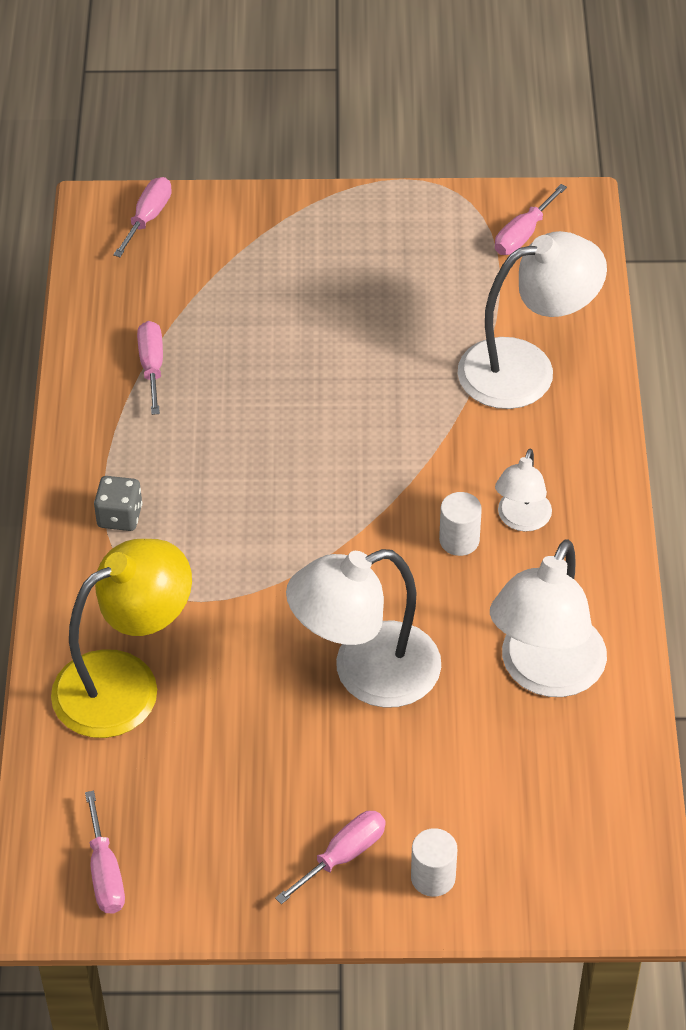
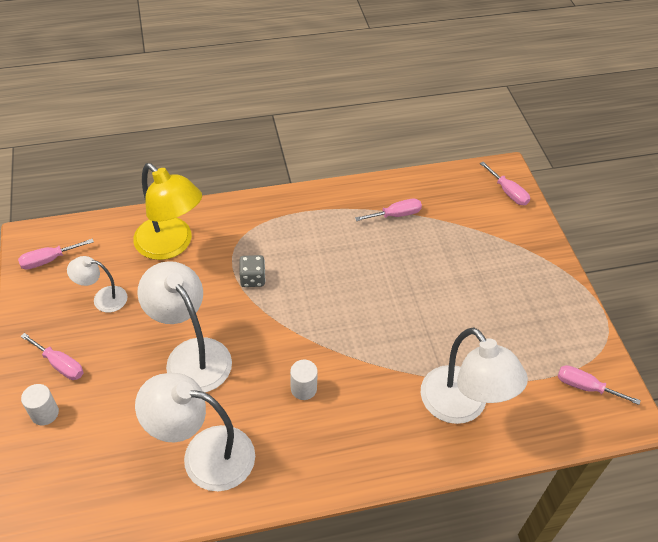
camera: 75 degrees right, 0 degrees up
grey dice [94,476,142,531] -> grey dice moved to [239,255,265,287]
pink screwdriver [113,177,172,257] -> pink screwdriver turned 45 degrees clockwise [480,162,530,205]
white lamp [495,449,552,532] -> white lamp moved to [67,256,127,313]

